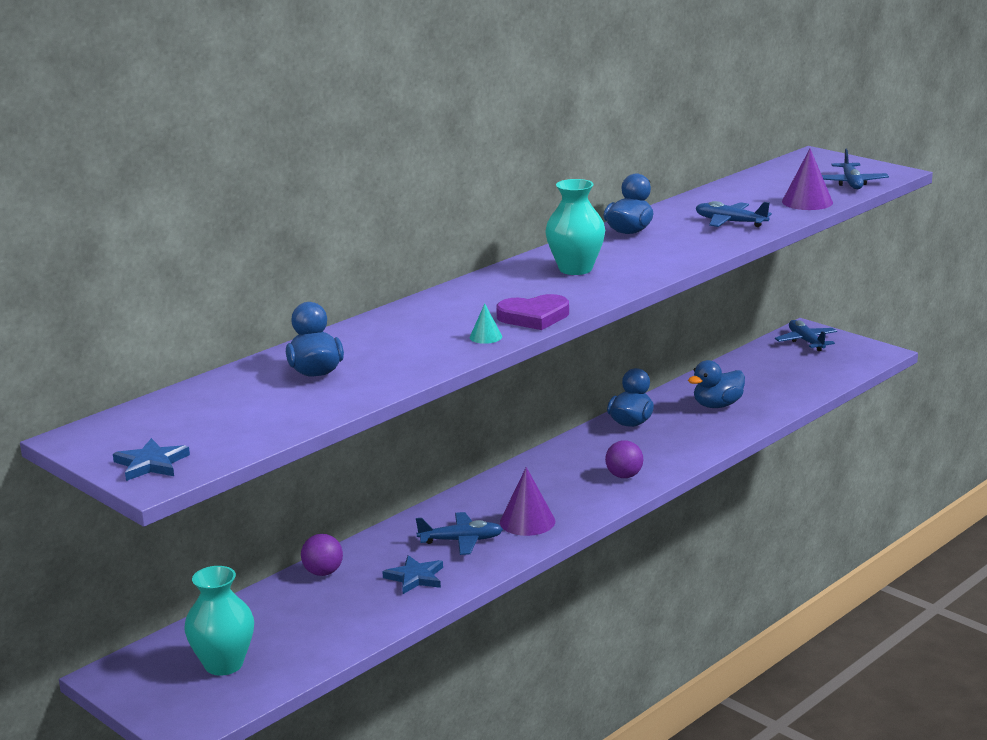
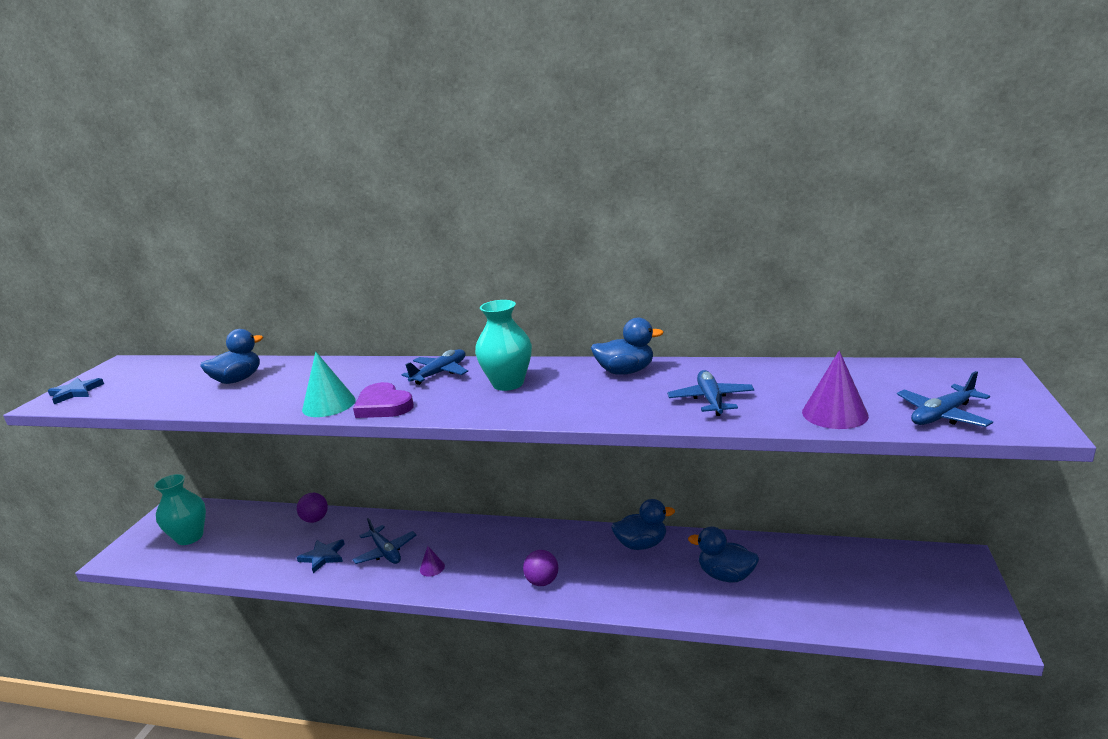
camera: 60 degrees right, 0 degrees up
turquoise cone [470,304,502,344] -> turquoise cone [302,352,356,417], size x1.87
purple cone [500,467,555,536] -> purple cone [420,546,445,577], size x0.54
blue plane [775,320,837,351] -> blue plane moved to [402,349,468,385]

